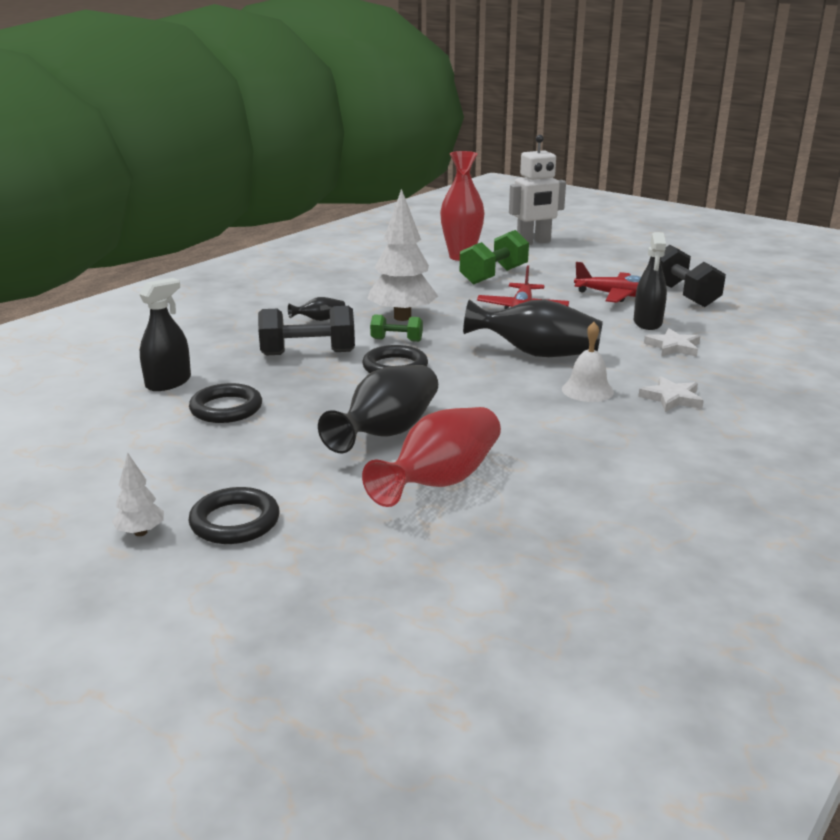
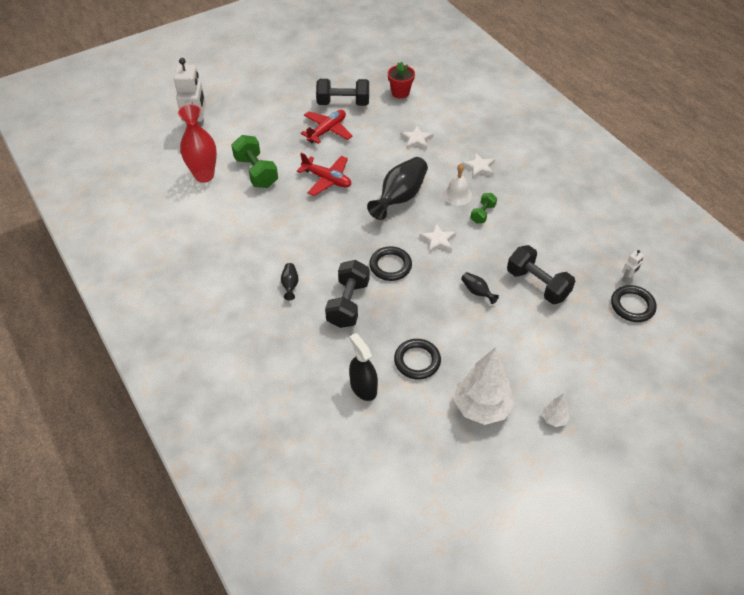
camera: 70 degrees left, 25 degrees up
black ring [189,487,280,544] -> black ring moved to [611,285,657,322]
black vase [318,365,438,453] -> black vase [461,272,499,304], size x0.46
red vase [362,407,501,507] -> black dumbbell [507,245,575,304]
white tree [367,189,438,321] -> white tree moved to [454,347,515,425]
green dumbbell [370,314,423,342] -> green dumbbell moved to [471,193,497,224]
black spray bottle [634,232,667,330] -> none
none -> red flower pot [388,62,415,99]
none -> white star [419,223,456,253]
none -> white robot [622,250,644,283]

